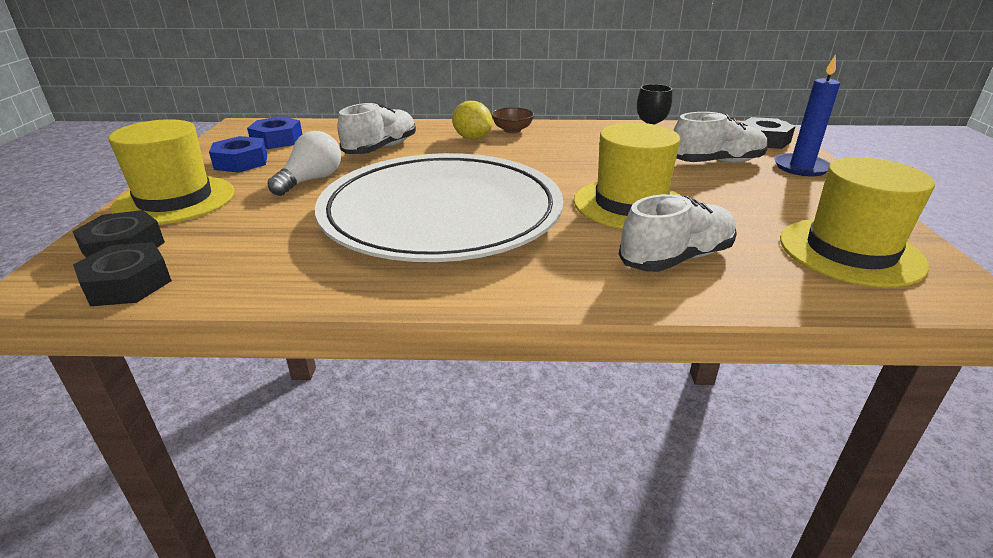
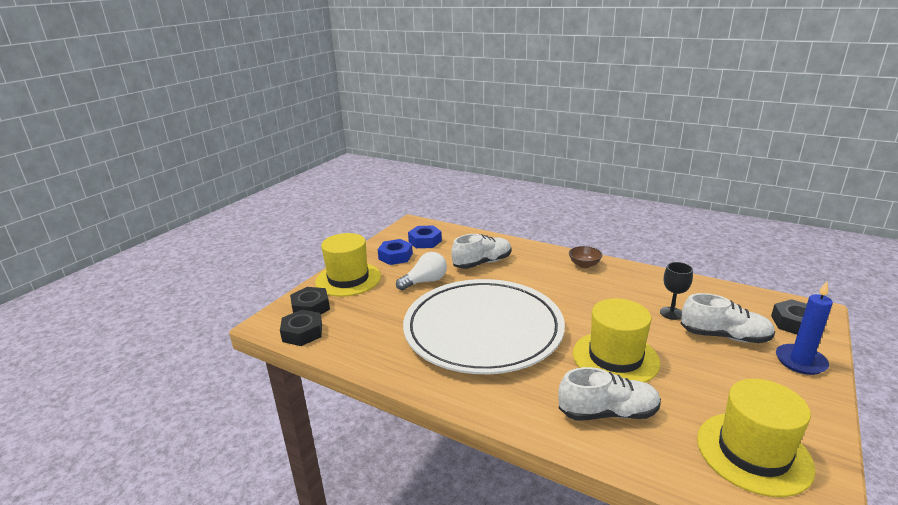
camera: 30 degrees right, 5 degrees down
yellow lemon [452,101,493,140] -> none

